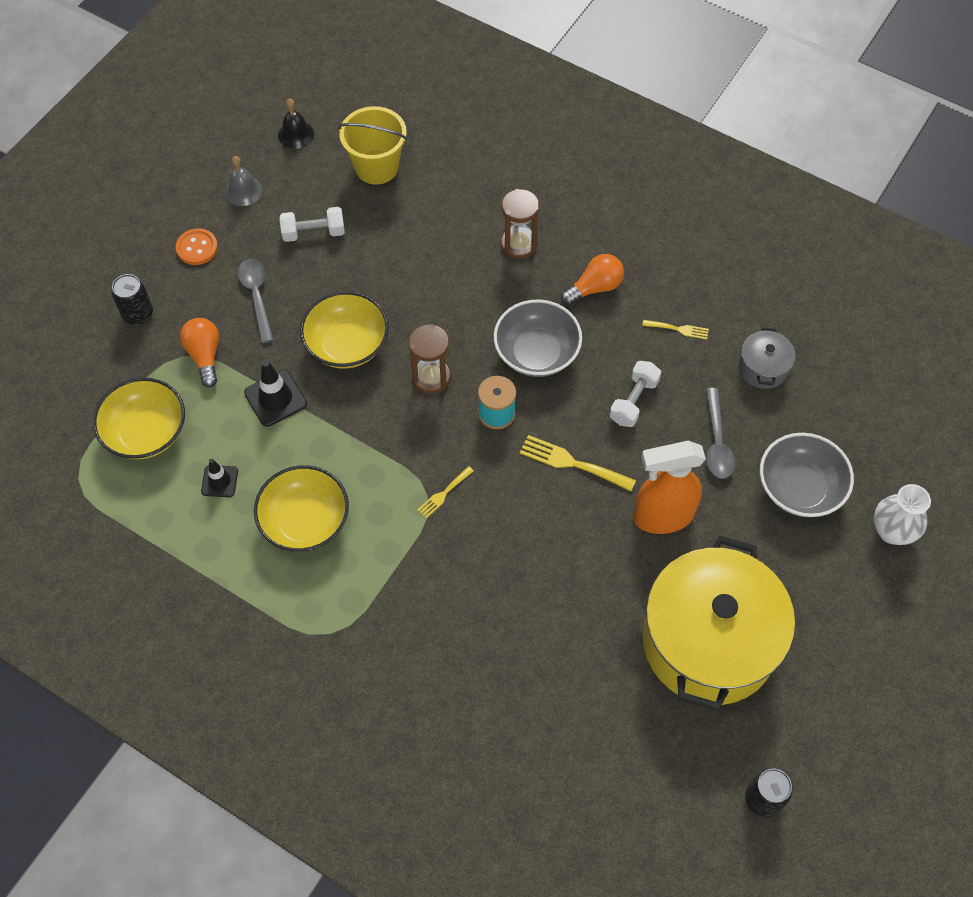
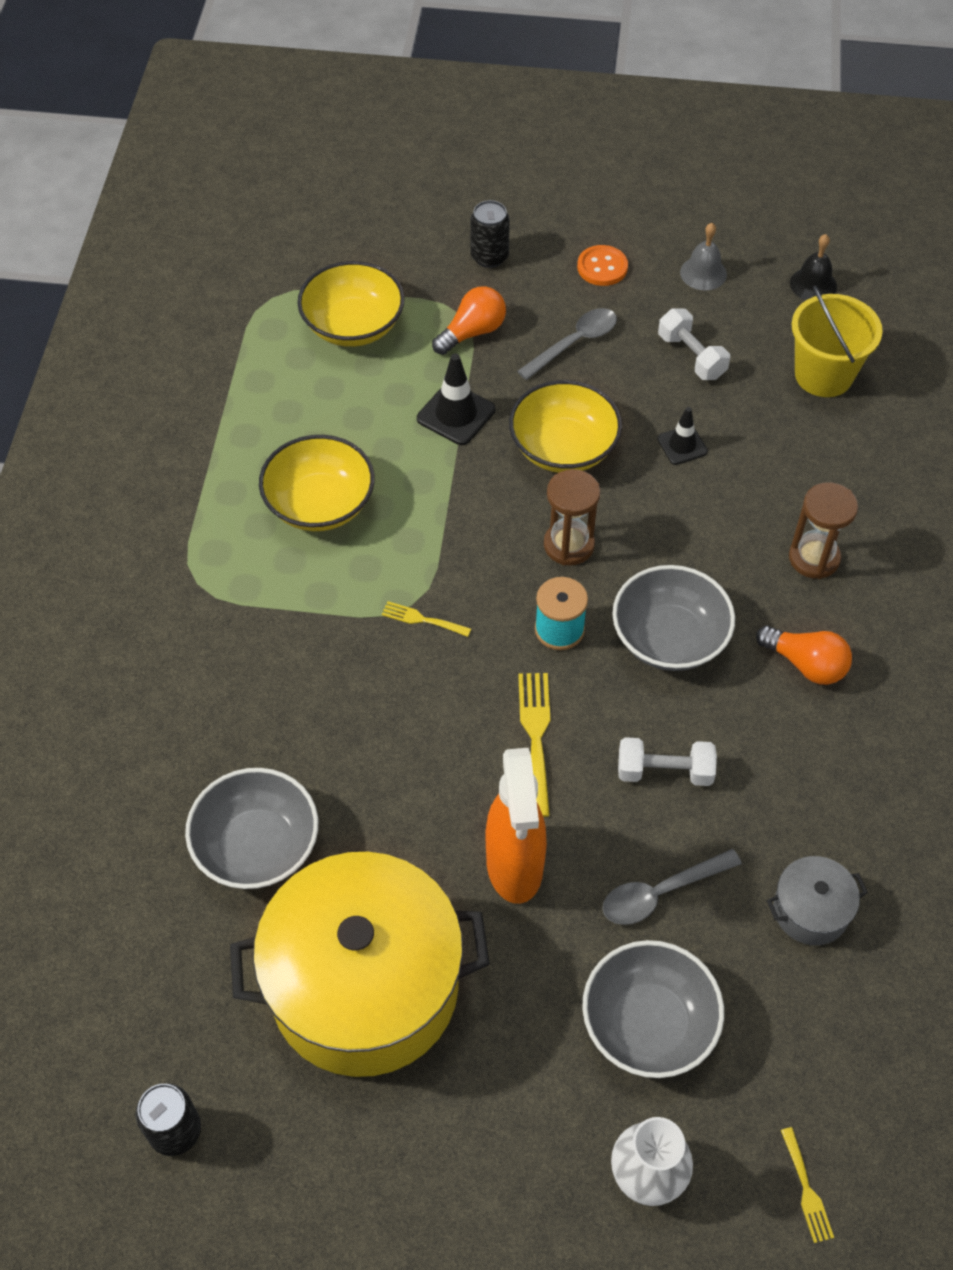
camera: 65 degrees right, 5 degrees down
black traffic cone [201,459,238,497] -> black traffic cone moved to [657,407,708,465]
orange spray bottle [634,441,706,534] -> orange spray bottle turned 150 degrees counterclockwise [486,748,547,904]
yellow fork [642,320,709,340] -> yellow fork moved to [781,1127,834,1243]
none -> grey bowl [185,768,318,889]

